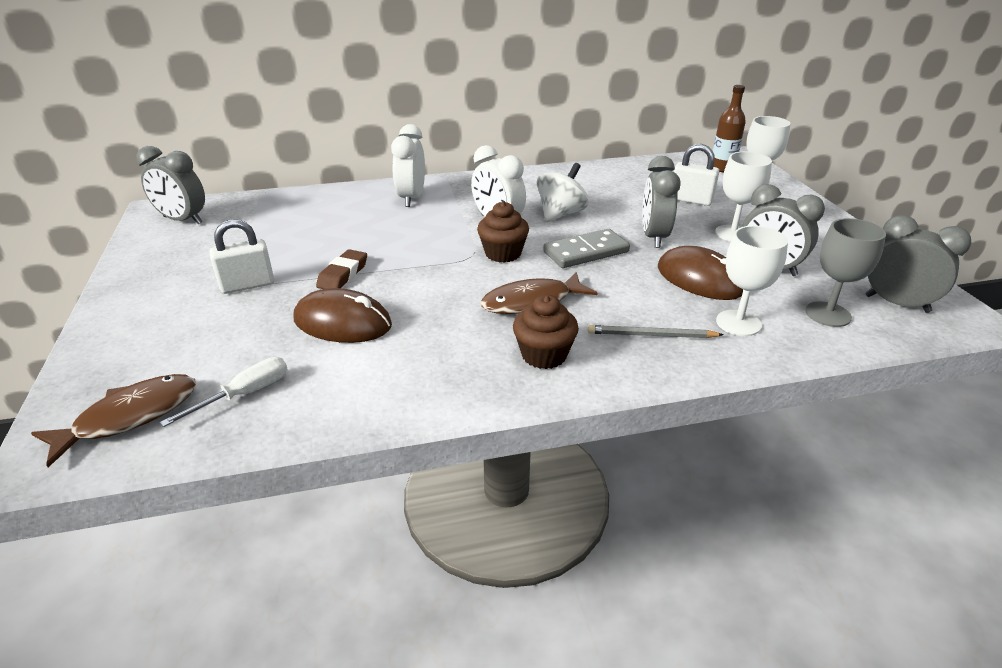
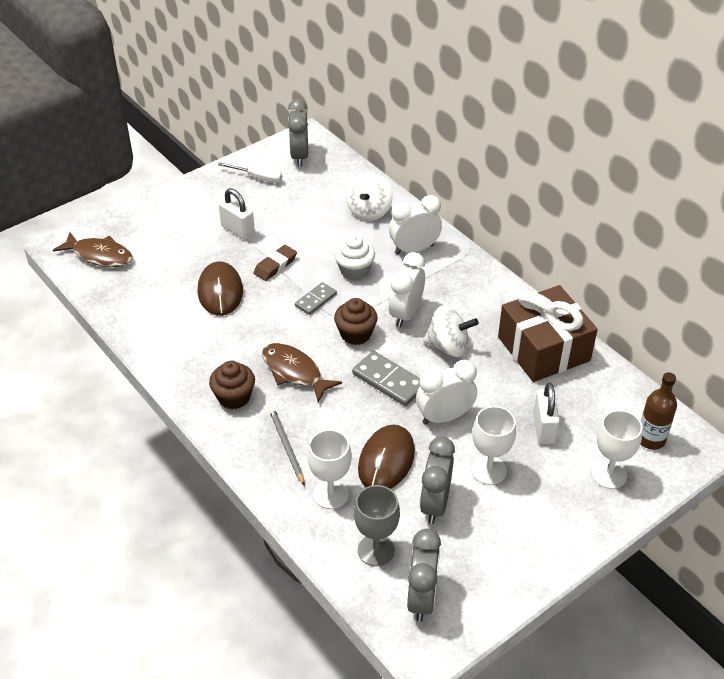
camera: 65 degrees right, 10 degrees up
white screwdriver [160,357,288,427] -> white screwdriver moved to [218,163,282,183]
brown eraser [316,249,367,289] -> brown eraser turned 45 degrees counterclockwise [254,245,297,281]
grey clock [642,156,681,248] -> white clock [416,360,477,425]
none -> grey domino [295,282,337,315]
none -> white cupcake [334,235,375,280]
none -> white spinning top [346,173,393,221]
none -> brown gift [498,285,598,382]

